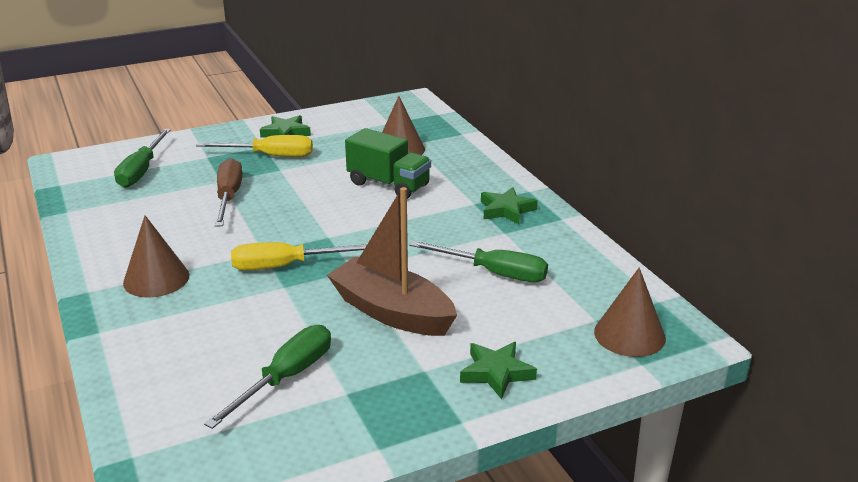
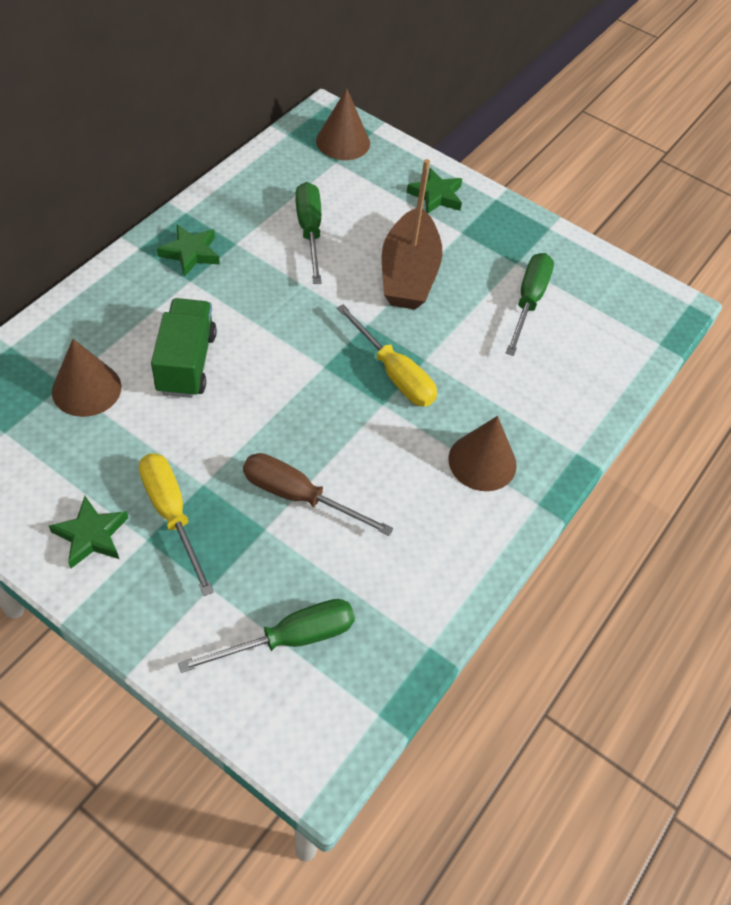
camera: 125 degrees left, 25 degrees up
green screwdriver [204,325,331,429] -> green screwdriver turned 105 degrees clockwise [506,253,554,356]
brown screwdriver [215,158,243,227] -> brown screwdriver turned 60 degrees clockwise [243,453,394,536]

